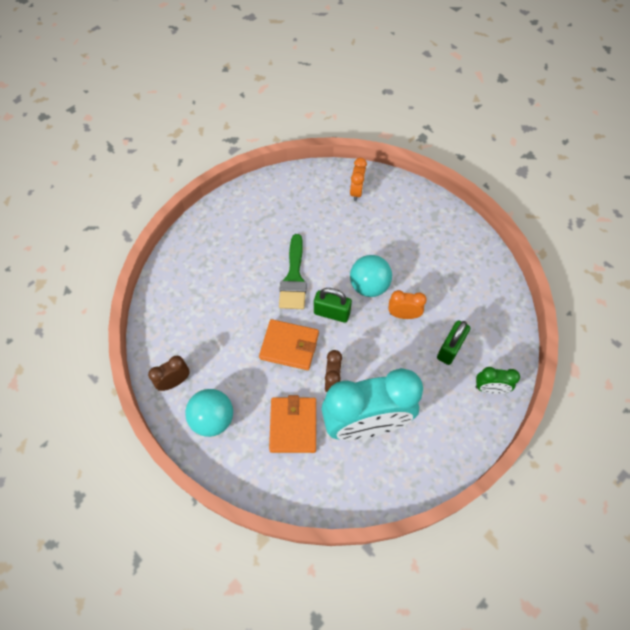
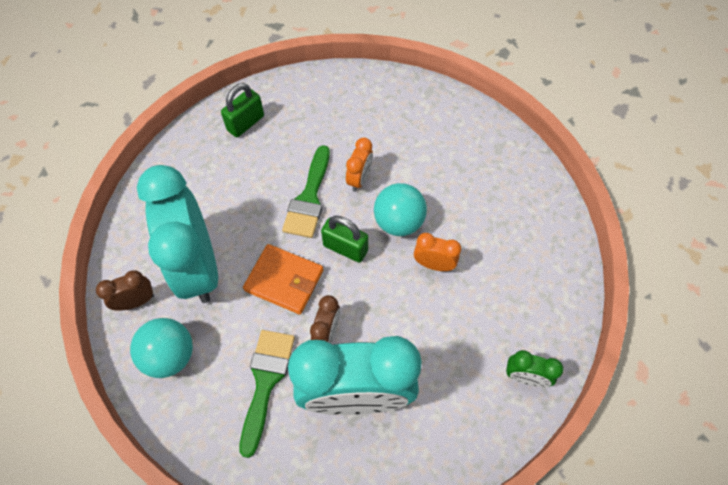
camera: 10 degrees right, 0 degrees up
orange wallet [269,395,316,453] -> green brush [239,330,295,458]
orange clock [350,158,367,201] -> orange clock moved to [346,137,373,192]
green padlock [437,320,470,365] -> green padlock moved to [221,83,264,137]
none -> turquoise clock [137,165,218,303]

